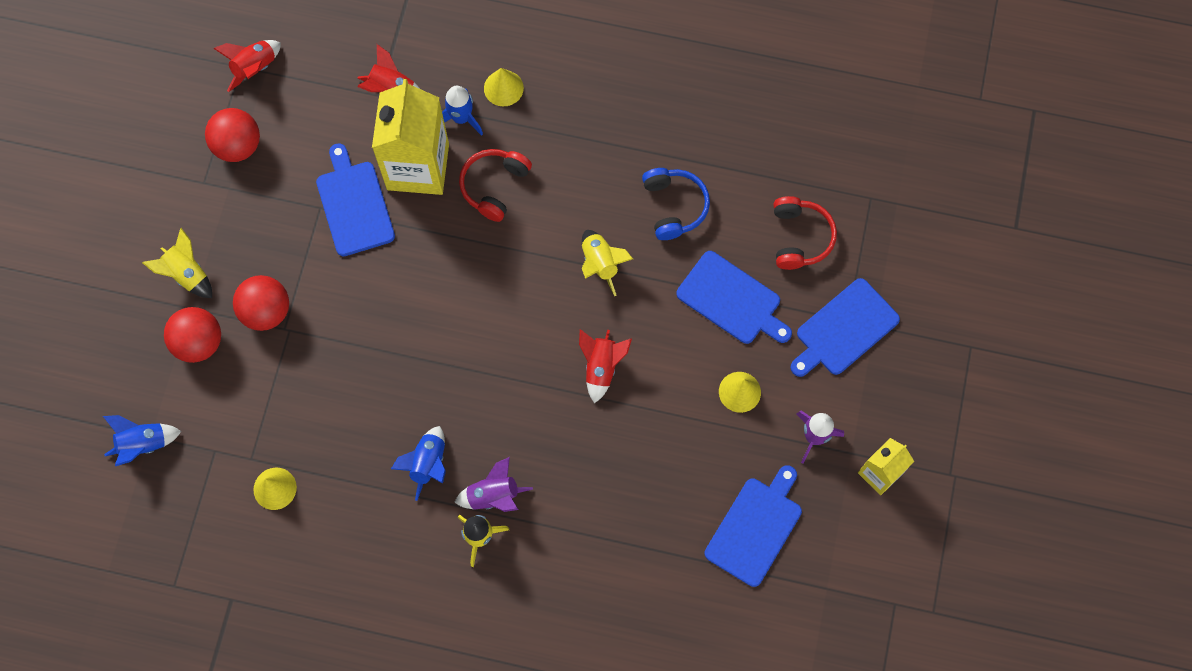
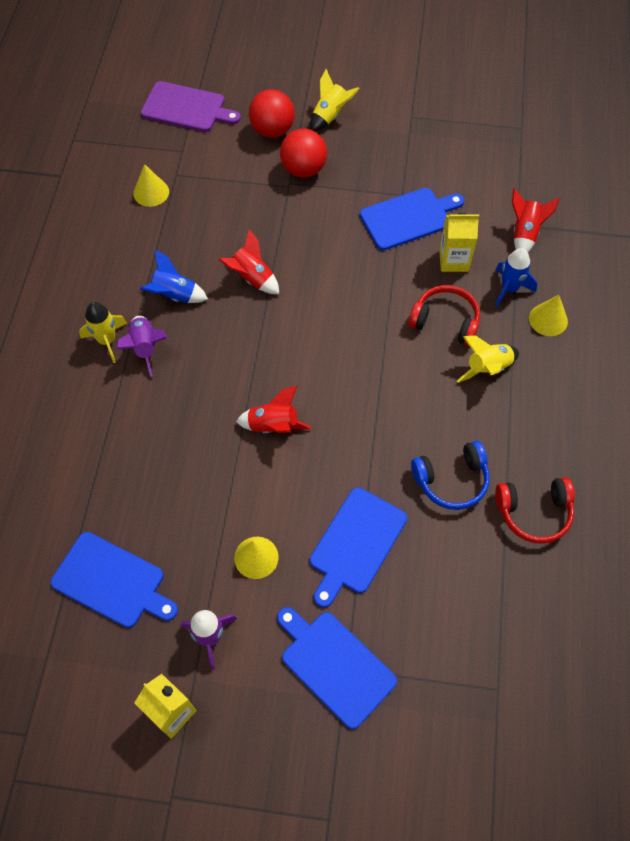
camera: 85 degrees right, 10 degrees down
blue rocket [103,415,181,466] -> purple cutting board [141,81,241,132]
red ball [205,108,260,162] -> none
red rocket [213,40,281,92] -> red rocket moved to [218,229,279,294]
yellow carton [372,79,449,195] -> yellow carton [439,213,479,272], size x0.54
yellow rocket [582,230,633,296] -> yellow rocket moved to [457,336,519,383]
red headphones [773,196,837,270] -> red headphones moved to [495,477,575,544]

